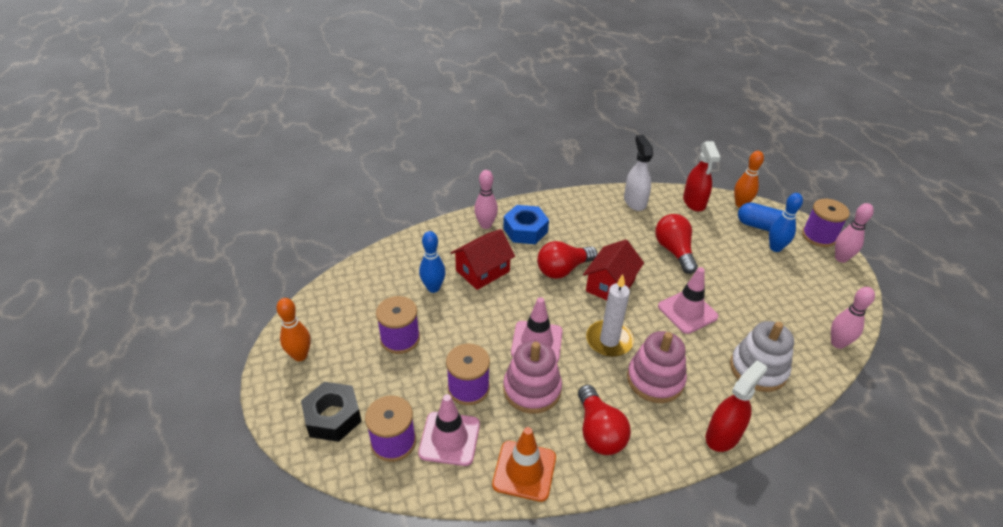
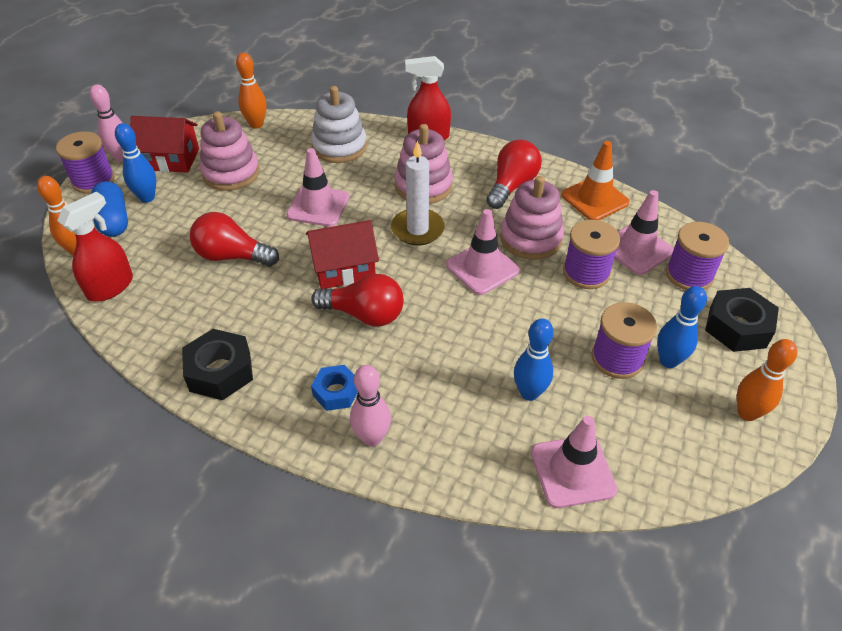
camera: 135 degrees left, 5 degrees up
red house [451,229,515,290] -> red house moved to [130,116,199,173]
blue nut [503,205,549,244] -> blue nut [311,365,358,411], size x0.64
white spray bottle [624,135,653,211] -> none
red light bulb [655,214,698,274] -> red light bulb turned 75 degrees clockwise [190,212,279,266]
pink bowling pin [831,287,875,349] -> orange bowling pin [236,53,267,129]
none -> black nut [182,329,253,400]
none -> pink stacking toy [200,111,260,191]
none -> pink traffic cone [531,416,617,508]
none -> blue bowling pin [657,286,707,368]

